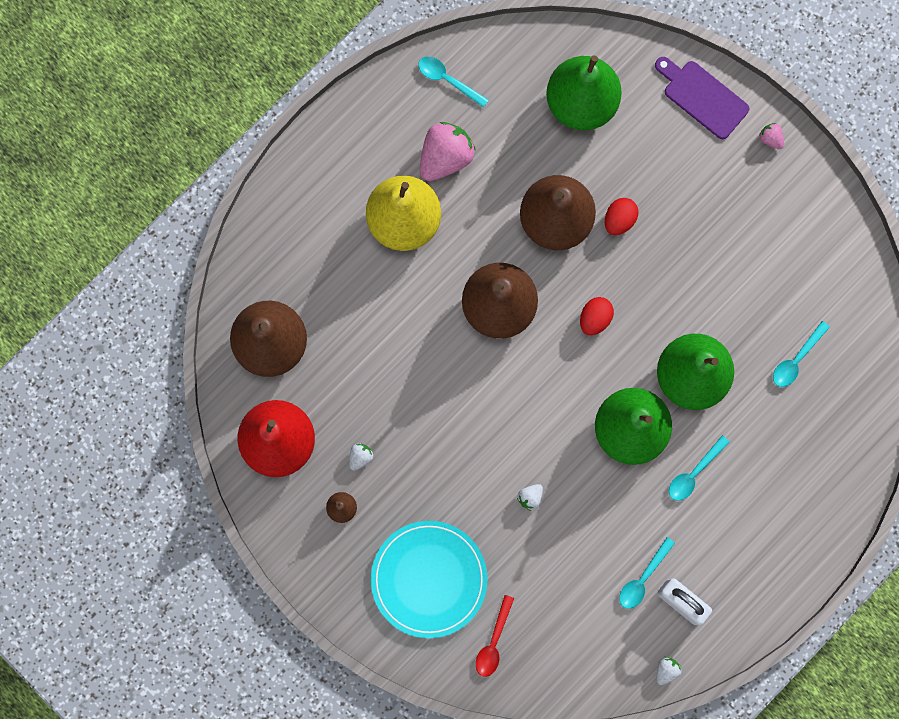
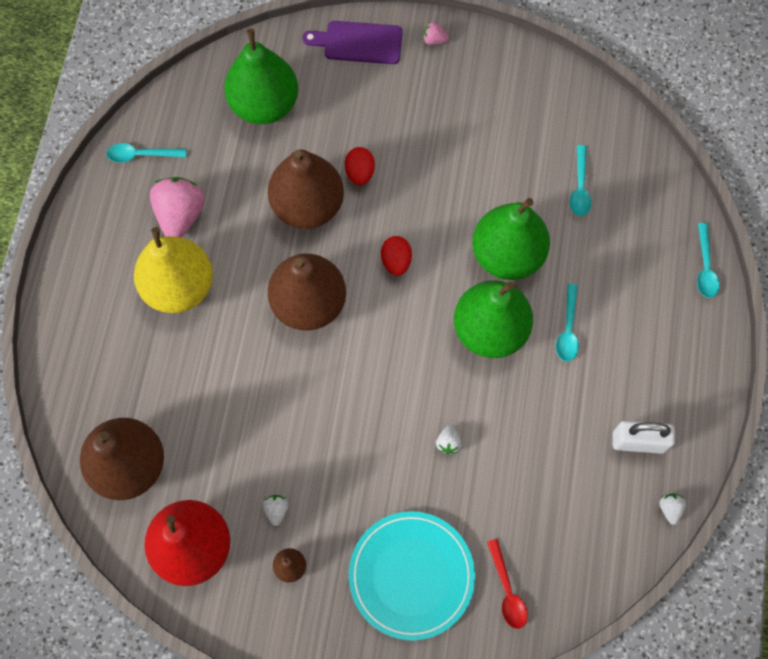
camera: 35 degrees left, 10 degrees down
turquoise spoon [619,537,675,609] -> turquoise spoon moved to [697,223,720,298]

